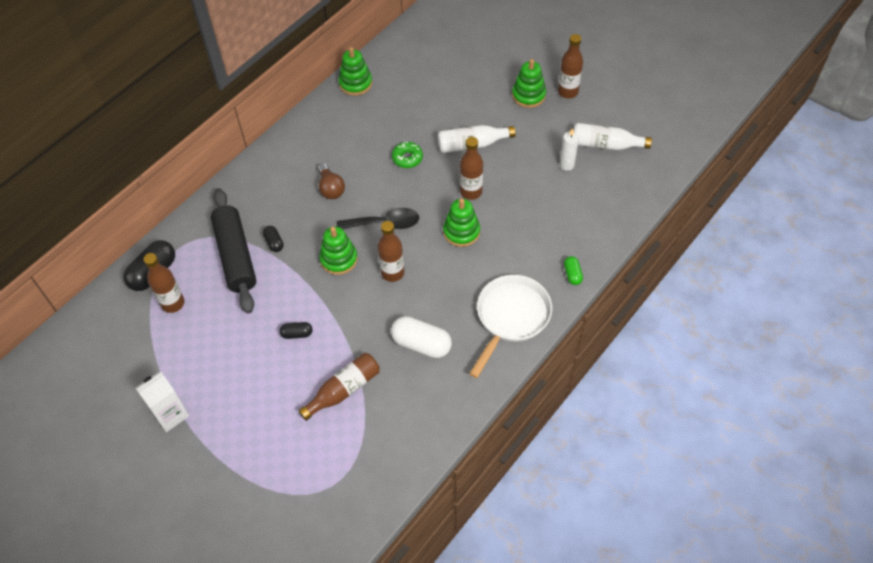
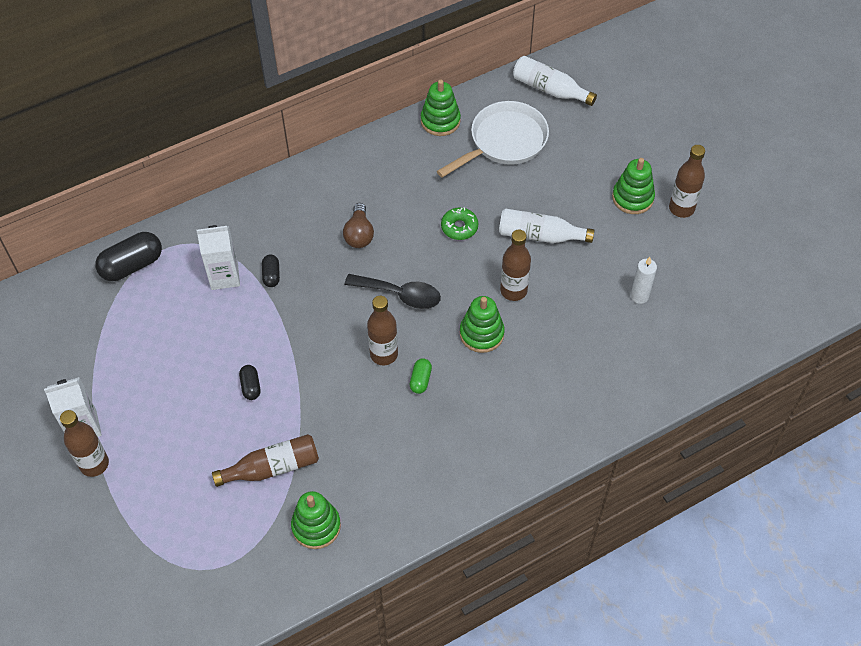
camera: 20 degrees right, 0 degrees up
brown bottle [143,253,184,313] -> brown bottle moved to [60,410,109,477]
black rolling pin [211,188,256,314] -> white carton [196,225,240,290]
black capsule [280,322,313,339] -> black capsule turned 60 degrees clockwise [239,365,260,400]
green stacking toy [319,226,358,275] -> green stacking toy moved to [291,491,341,549]
white capsule [391,316,452,358] -> none
white pan [469,275,552,378] -> white pan moved to [437,101,549,178]
green capsule [564,256,583,285] -> green capsule moved to [410,358,432,394]
white bottle [574,123,652,150] -> white bottle moved to [513,56,597,106]

